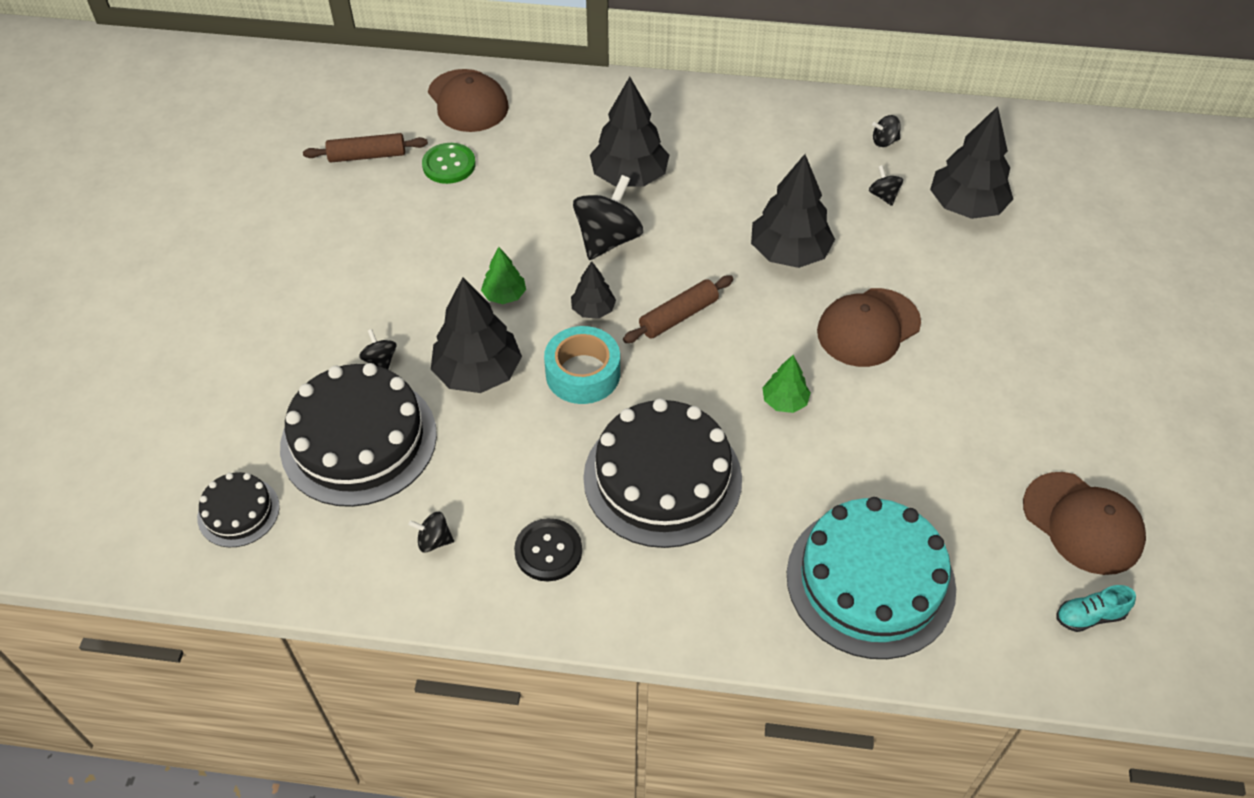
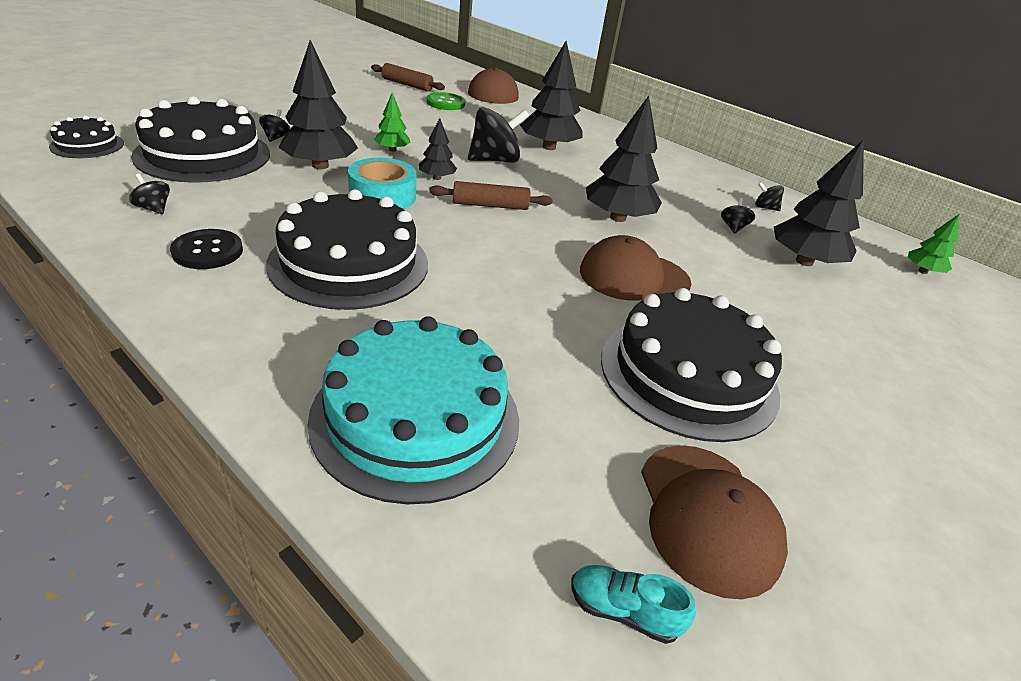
camera: 30 degrees right, 15 degrees down
green tree [762,355,811,413] -> green tree moved to [908,214,960,274]
none -> black cake [601,288,782,442]

